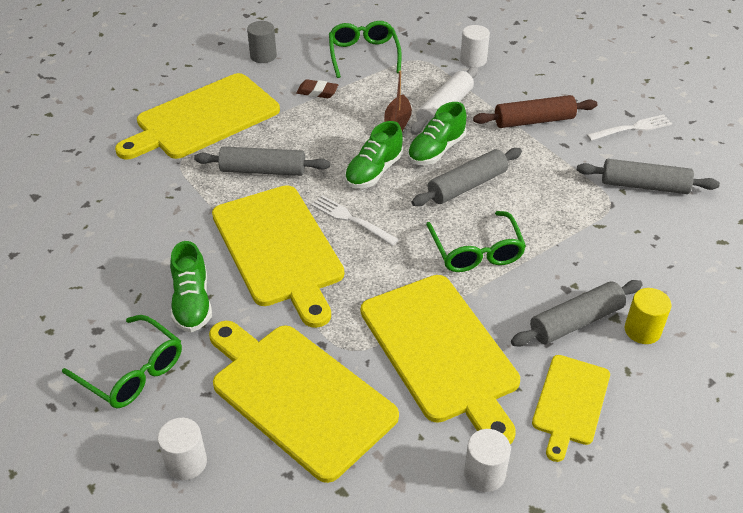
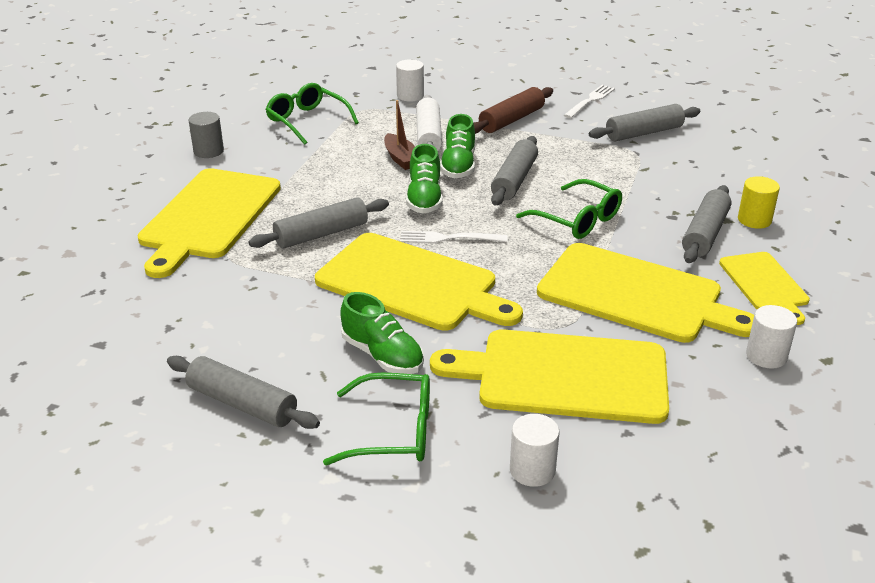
camera: 35 degrees left, 10 degrees down
brown eraser [296,79,338,98] -> none
none -> grey rolling pin [167,356,320,429]

